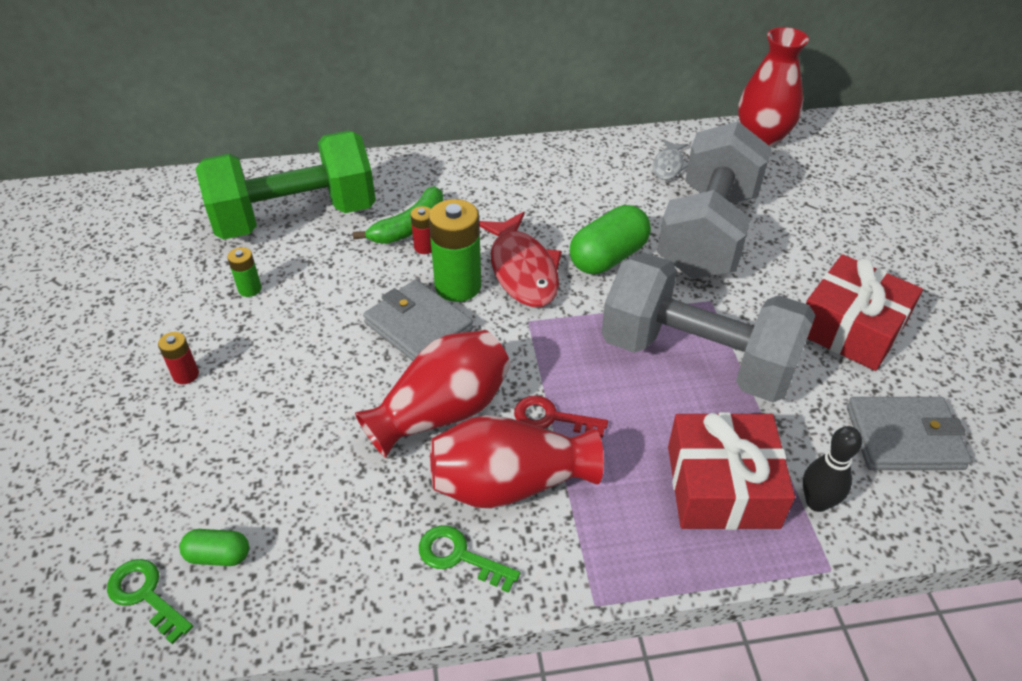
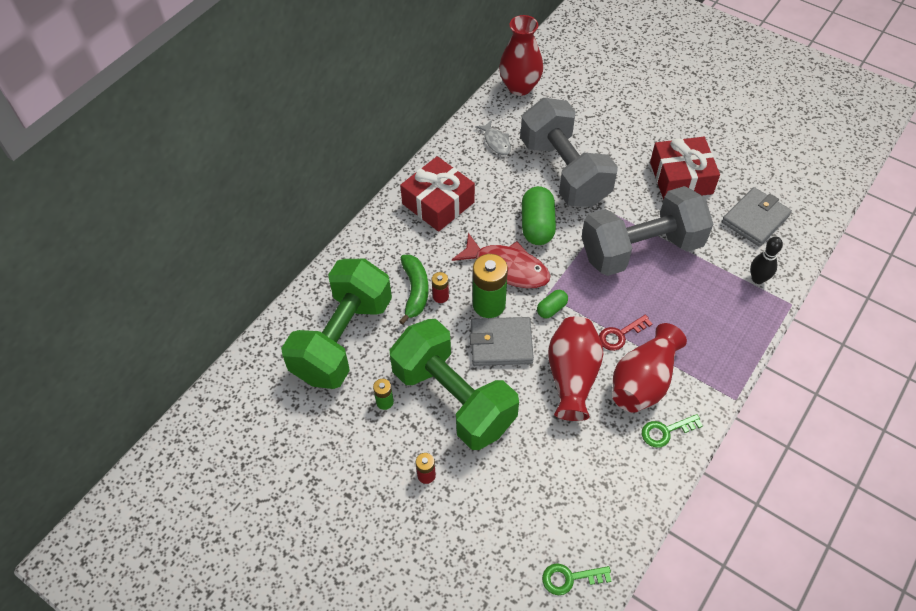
camera: 45 degrees left, 10 degrees up
green capsule [179,529,249,566] -> green capsule moved to [537,290,568,318]
red gift [668,412,795,530] -> red gift moved to [400,156,475,232]
none -> green dumbbell [390,319,519,450]

